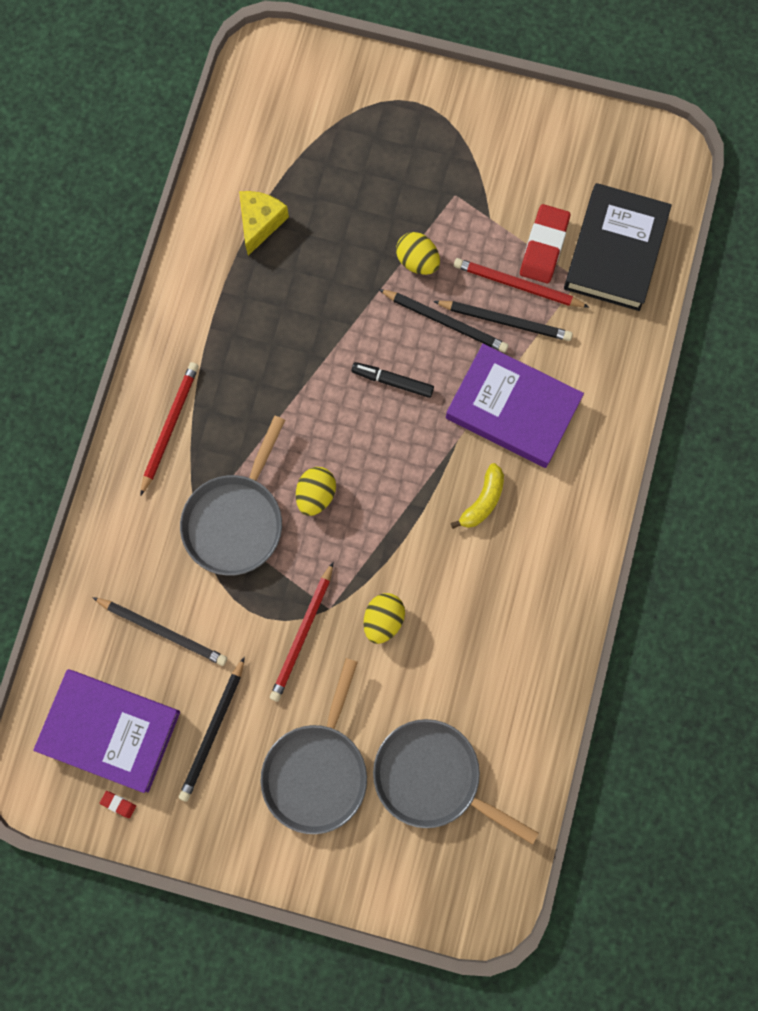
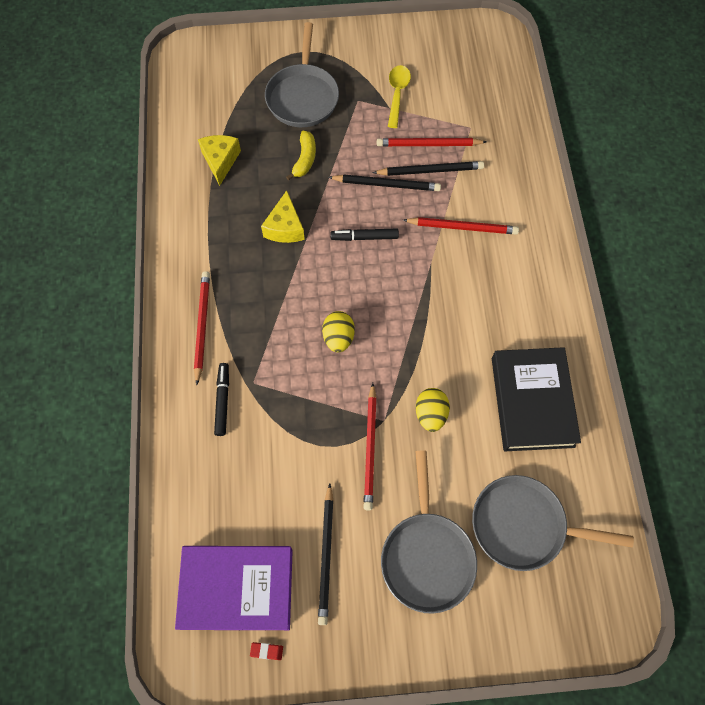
camera: 20 degrees left, 10 degrees down
black pencil [92,597,227,666] -> none
grey pan [180,415,285,576] -> grey pan moved to [265,22,339,127]
yellow egg [396,232,440,275] -> none
purple book [446,344,584,468] -> red pencil [403,217,519,235]
yellow banana [451,463,504,529] -> yellow banana moved to [286,131,316,180]
red eraser [520,204,570,283] -> none
black book [564,183,672,311] -> black book moved to [492,347,581,451]
none -> black marker [214,363,229,436]
none -> yellow cheese [261,190,305,243]
none -> yellow spoon [388,65,411,128]

